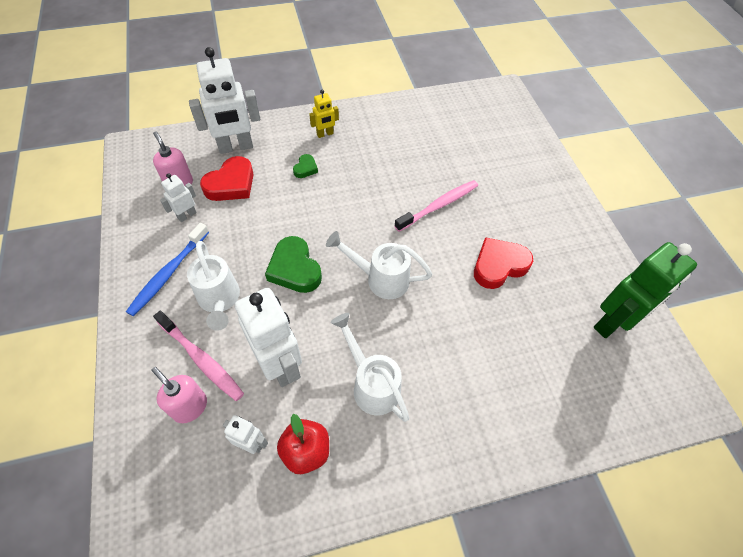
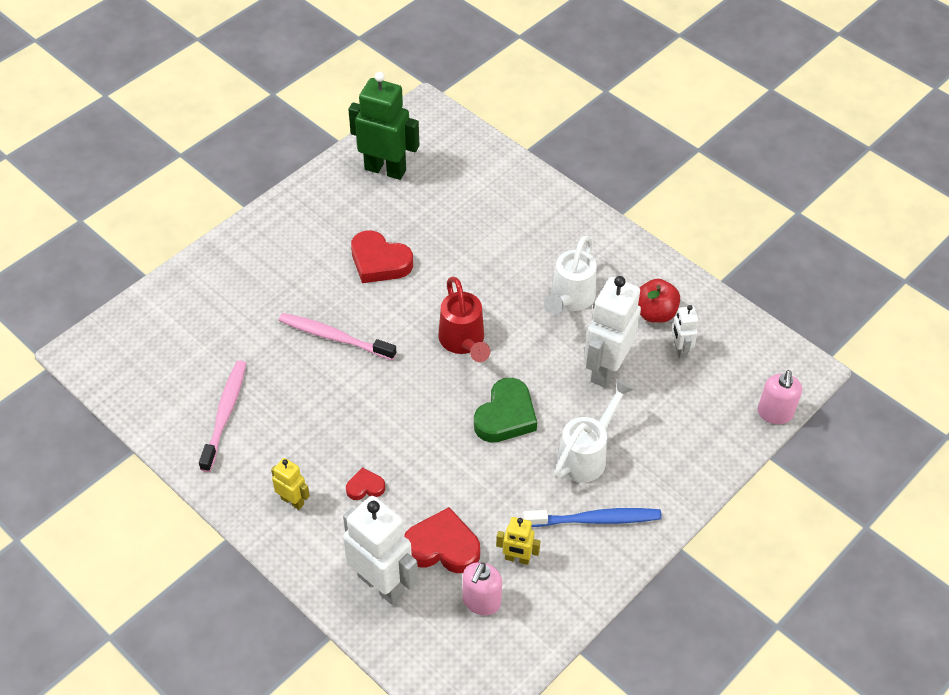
camera: 120 degrees left, 5 degrees down
pink soap dispenser [151,367,207,423] -> pink soap dispenser moved to [758,370,802,424]
pink toothbrush [153,311,244,401] -> pink toothbrush moved to [199,360,246,472]
white robot [160,173,197,222] -> yellow robot [496,517,541,565]
green heart [293,154,318,178] -> red heart [346,467,385,500]
white watering can [326,231,432,299] -> red watering can [438,277,490,362]

